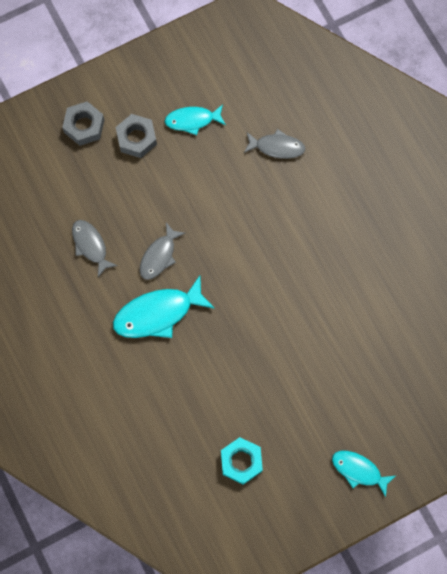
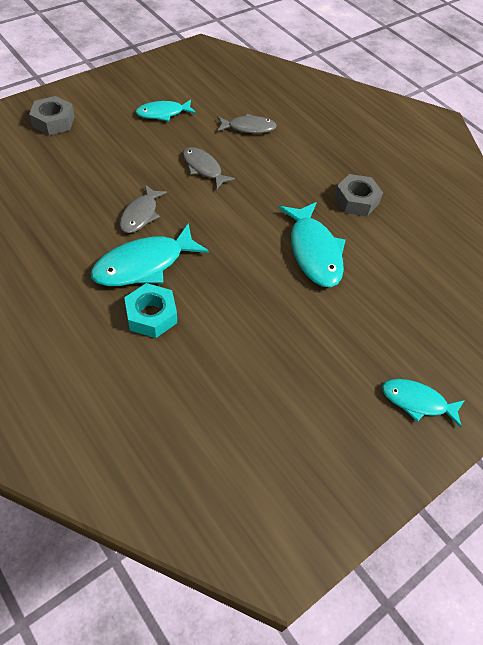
camera: 15 degrees left, 20 degrees down
grey fish [72,220,118,277] -> grey fish moved to [183,147,235,189]
grey nut [116,114,157,158] -> grey nut moved to [334,174,383,216]
turquoise nut [221,437,263,485] -> turquoise nut moved to [124,283,177,338]
none -> turquoise fish [279,202,345,287]

